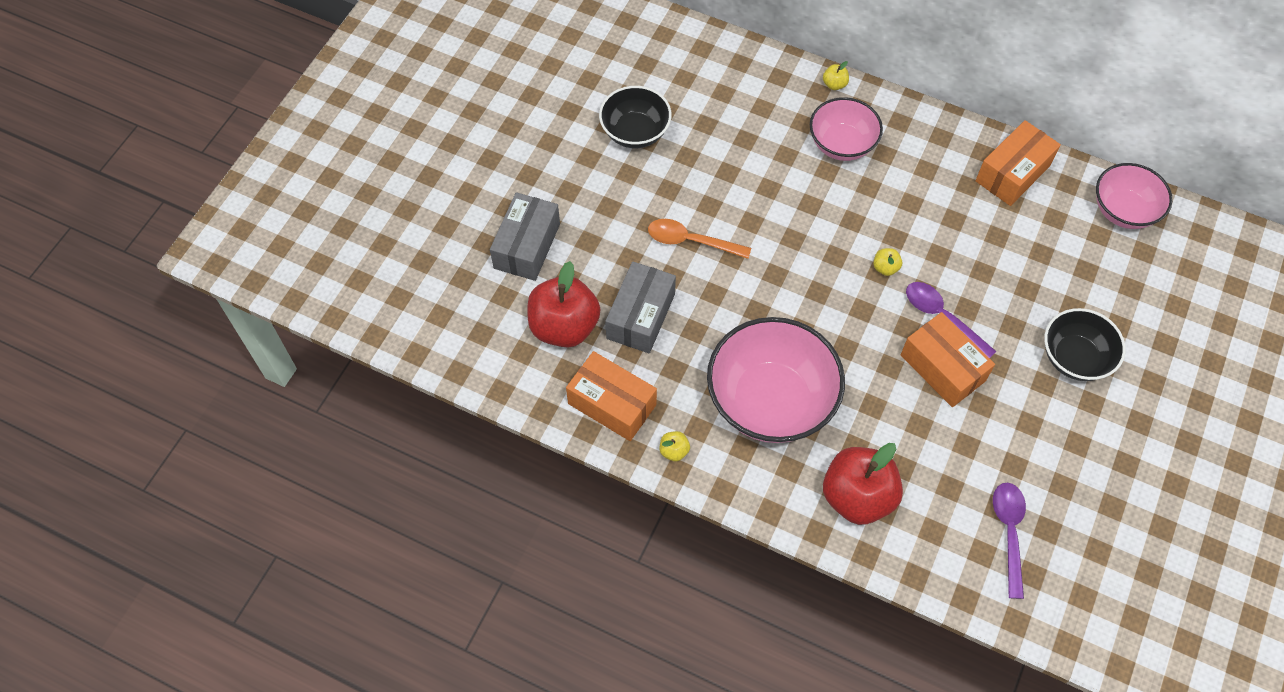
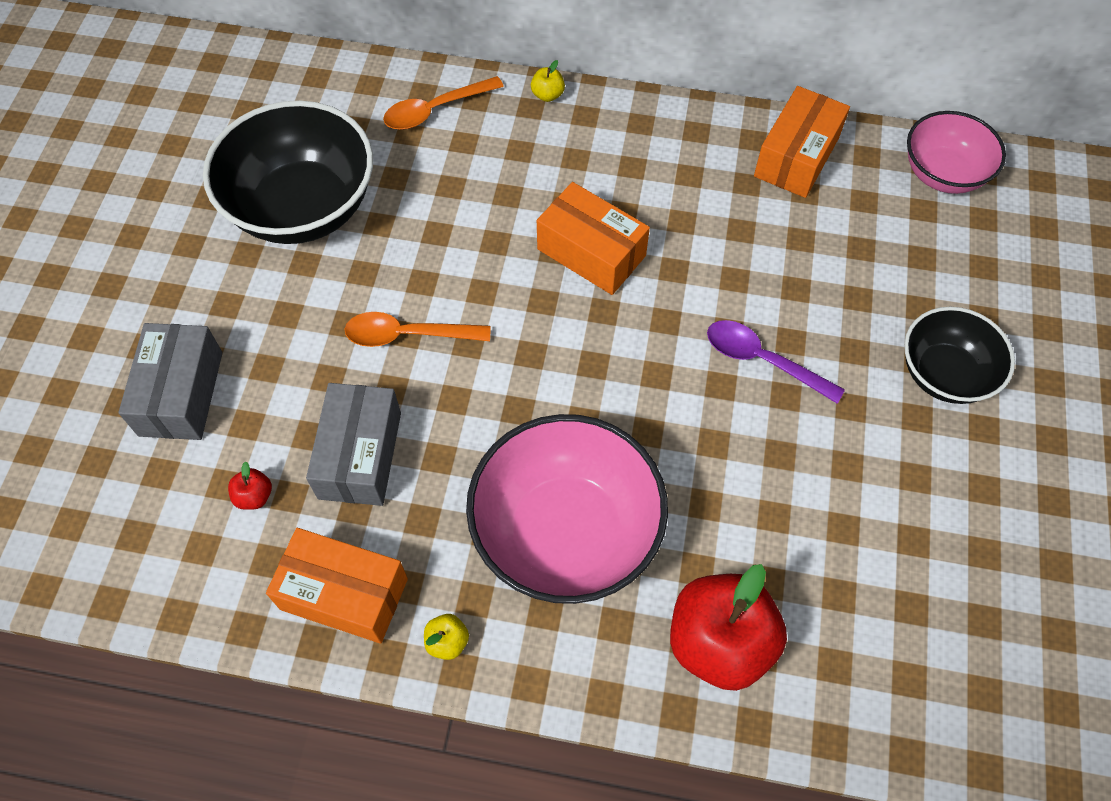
camera: 15 degrees left, 0 degrees up
red apple [527,261,600,347] -> red apple [228,462,272,510], size x0.40
black bowl [599,86,672,148] -> black bowl [203,100,373,244], size x1.66
pink bowl [810,97,883,161] -> none
yellow apple [873,248,902,276] -> none
orange box [901,312,995,407] -> orange box moved to [537,182,650,295]
purple spoon [993,483,1026,599] -> none
none -> orange spoon [383,76,504,130]

